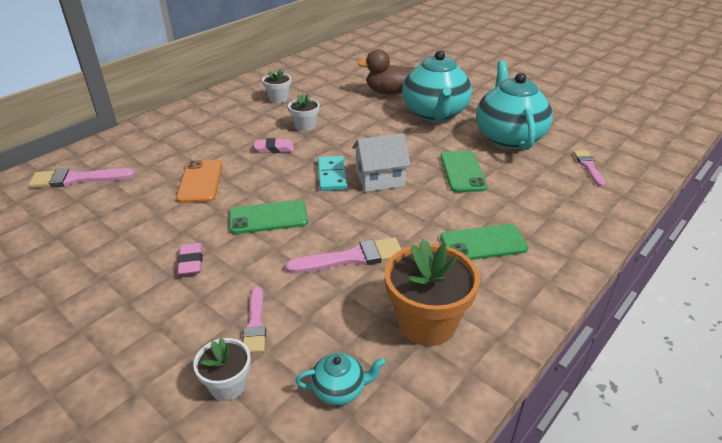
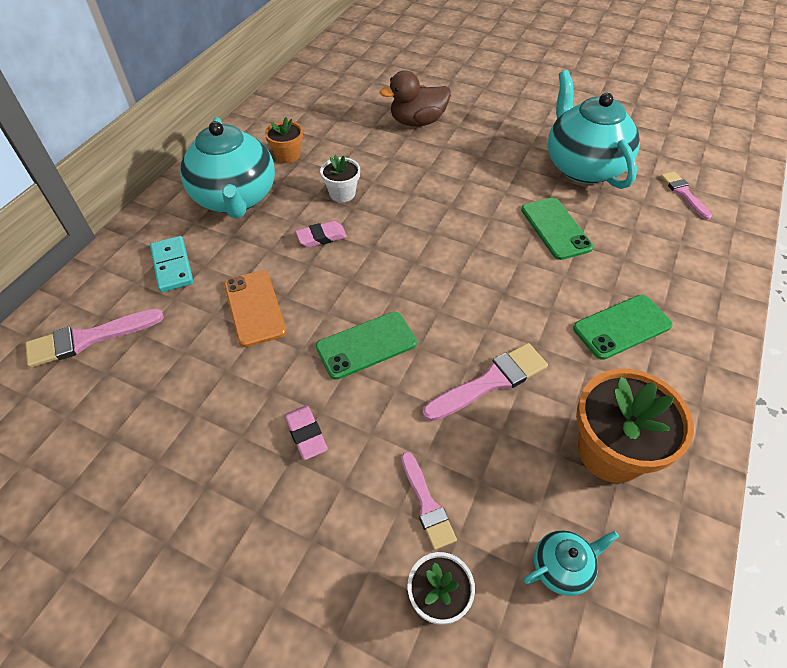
camera: 15 degrees left, 15 degrees up
white flower pot [262,69,291,103] -> orange flower pot [265,117,303,163]
turquoise domino [318,156,347,191] -> turquoise domino moved to [150,236,194,292]
white house [352,133,410,192] -> none
turquoise teapot [402,50,472,122] -> turquoise teapot moved to [180,117,275,219]

